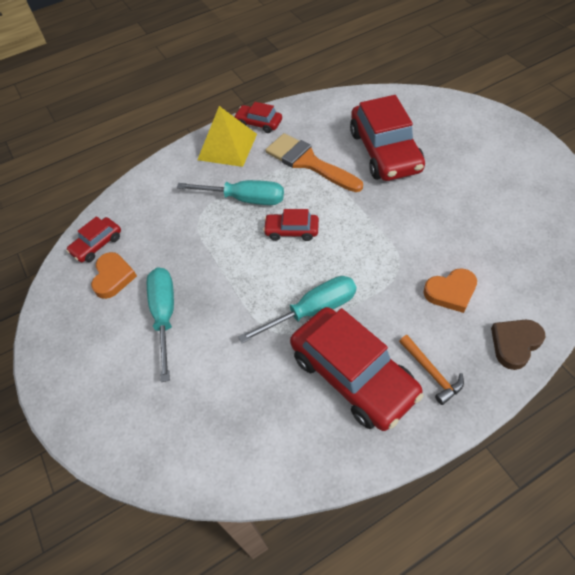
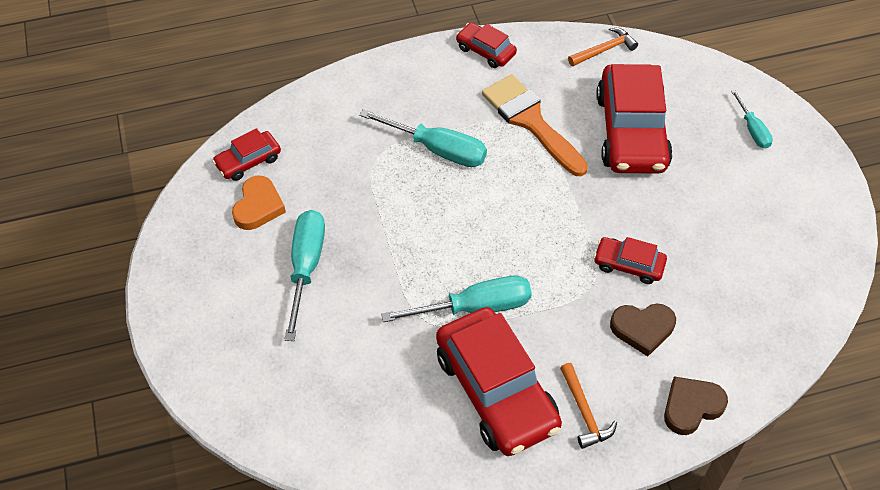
camera: 10 degrees right, 0 degrees up
yellow pyramid [198,106,257,167] -> none
red car [263,209,319,241] -> red car moved to [594,237,667,284]
orange heart [423,268,477,313] -> brown heart [610,304,676,356]
none -> orange hammer [568,27,638,66]
none -> turquoise screwdriver [731,89,773,149]

